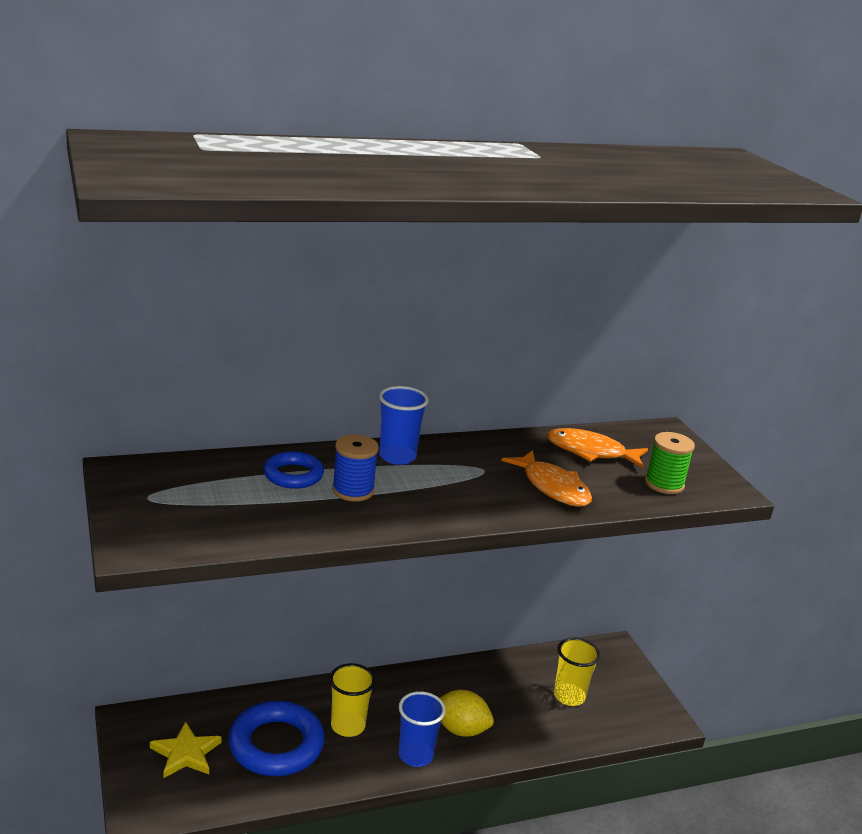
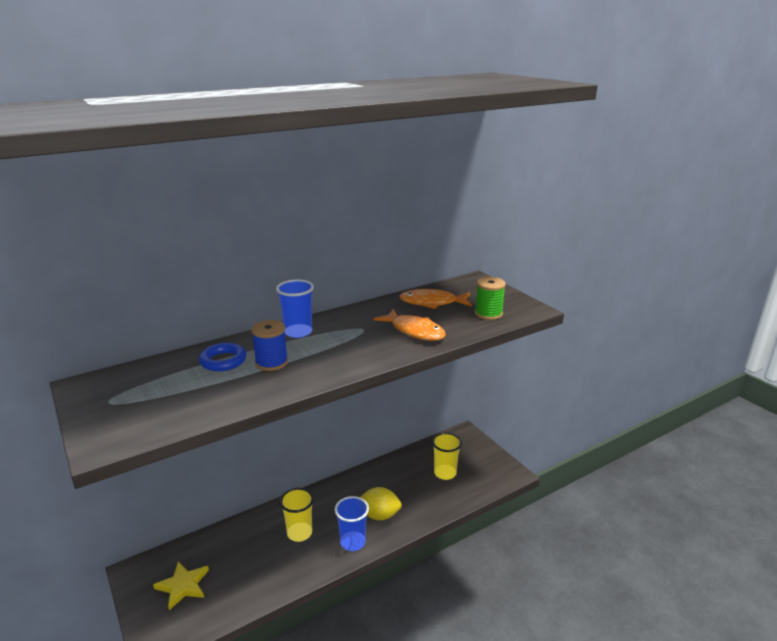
camera: 10 degrees left, 0 degrees up
blue ring [228,701,325,776] -> none

